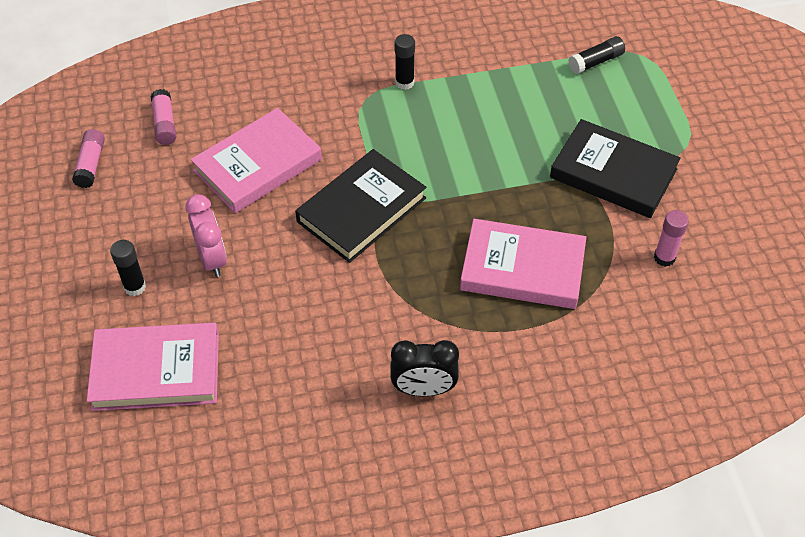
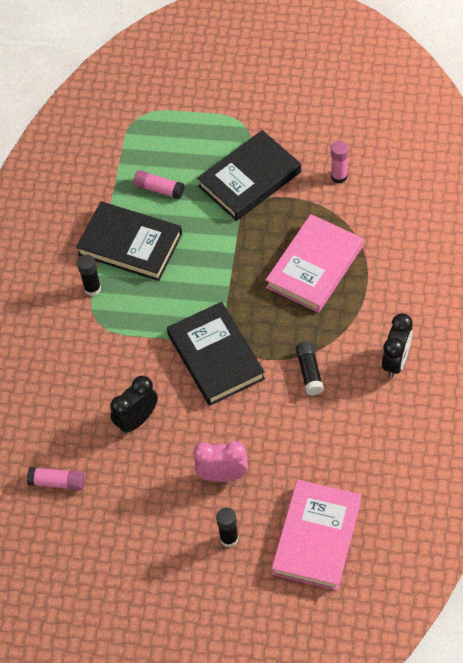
camera: 65 degrees left, 5 degrees up
pink glue stick [72,129,105,188] -> pink glue stick moved to [133,170,185,199]
pink book [191,108,322,213] -> black clock [110,376,158,434]
black glue stick [568,36,625,74] -> black glue stick moved to [296,341,324,395]
none -> black book [76,201,182,281]

